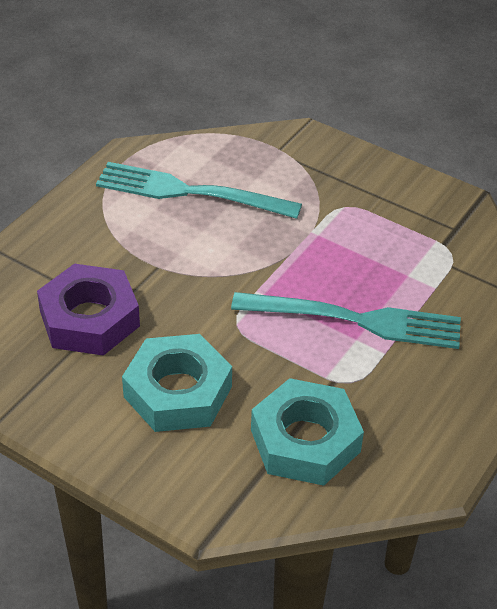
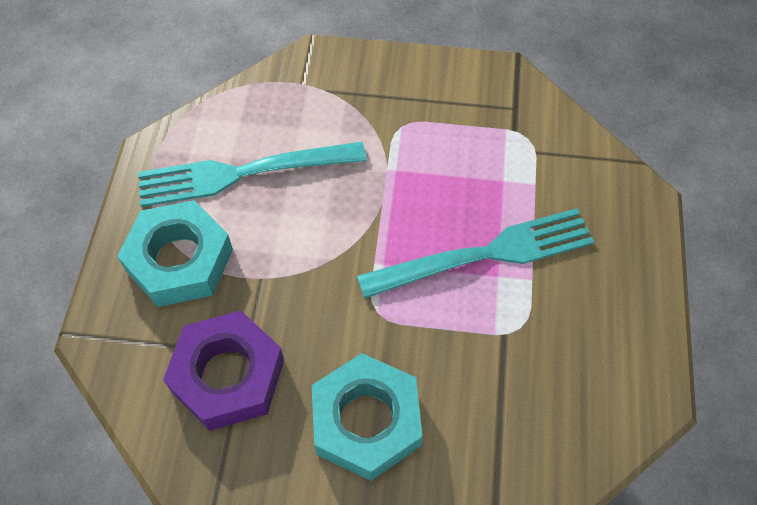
camera: 25 degrees left, 15 degrees up
turquoise nut [251,378,364,486] -> turquoise nut moved to [117,200,233,307]

